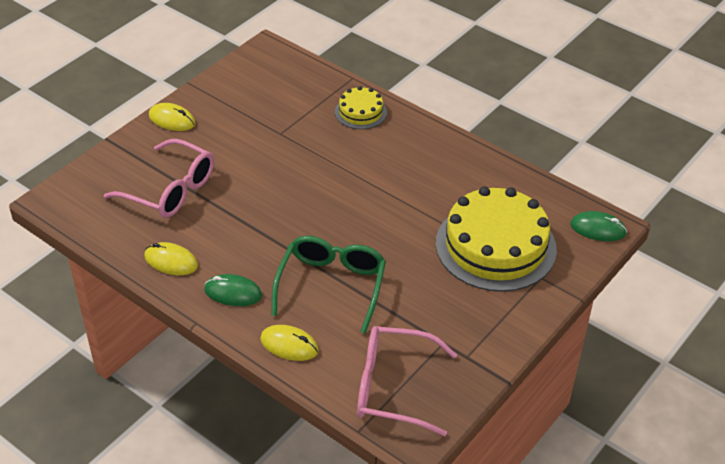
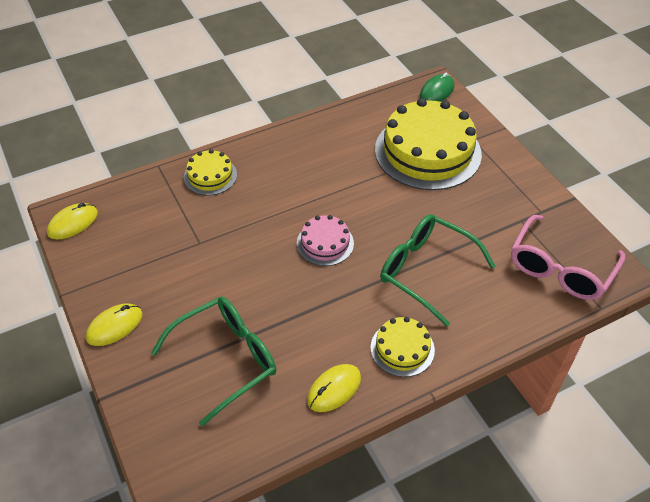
camera: 65 degrees left, 5 degrees up
pink glasses [104,139,214,218] -> green glasses [151,297,276,427]
green mouse [204,274,262,306] -> yellow cake [371,317,435,377]
yellow mouse [260,325,319,361] -> yellow mouse moved to [47,203,98,240]
none -> pink cake [297,215,354,266]

